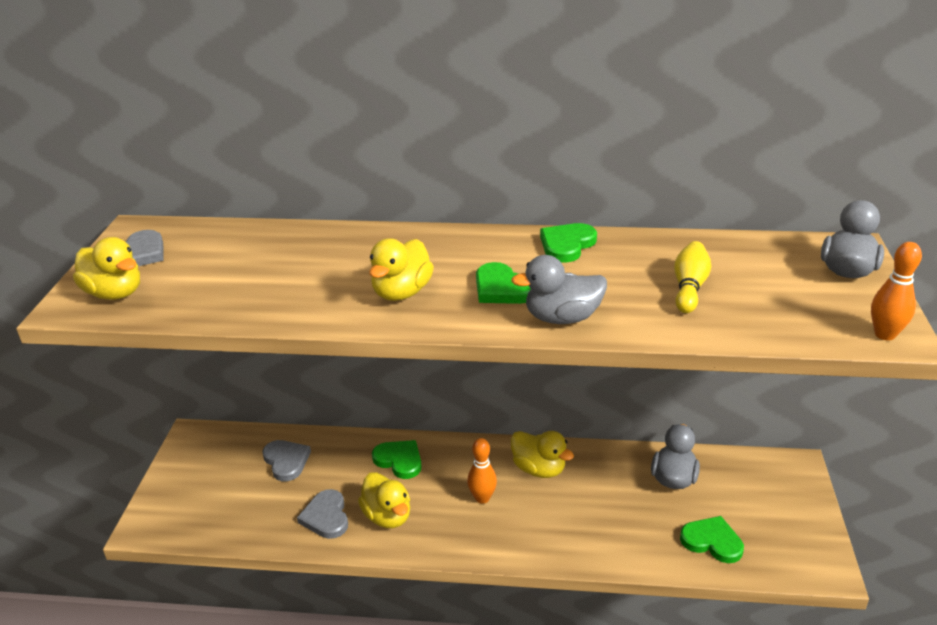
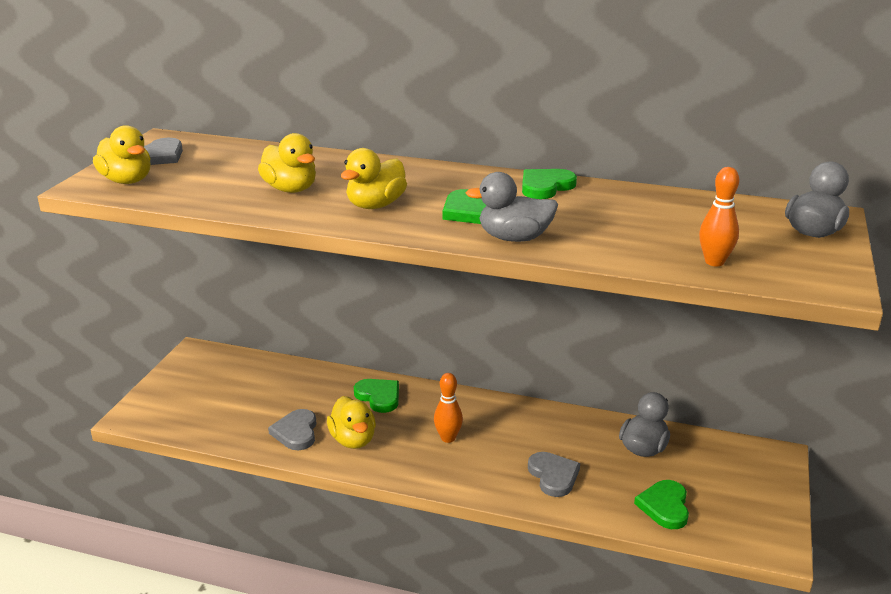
camera: 10 degrees right, 5 degrees down
grey heart [262,440,311,481] -> grey heart moved to [528,452,580,497]
yellow duck [511,431,574,478] -> yellow duck moved to [258,133,316,193]
yellow bowling pin [674,241,711,313] -> none
green heart [680,516,744,563] -> green heart turned 120 degrees counterclockwise [634,480,689,529]
orange bowling pin [871,242,922,341] -> orange bowling pin moved to [699,167,739,266]

